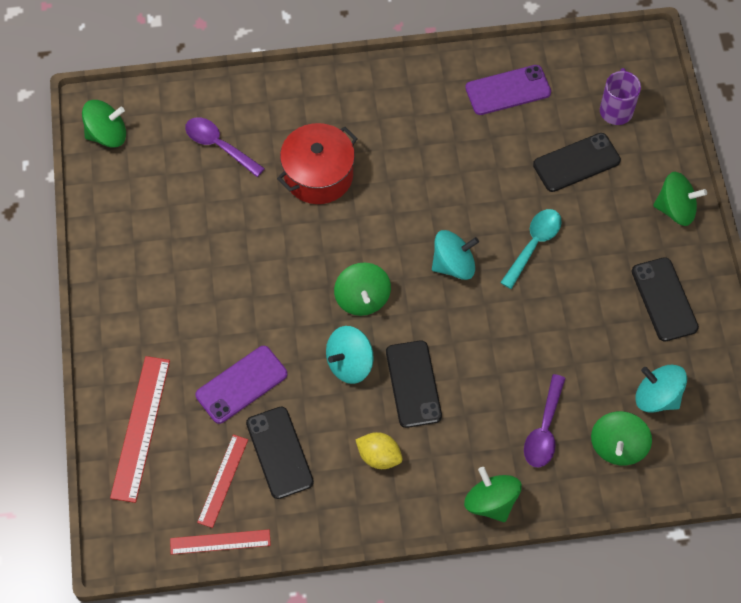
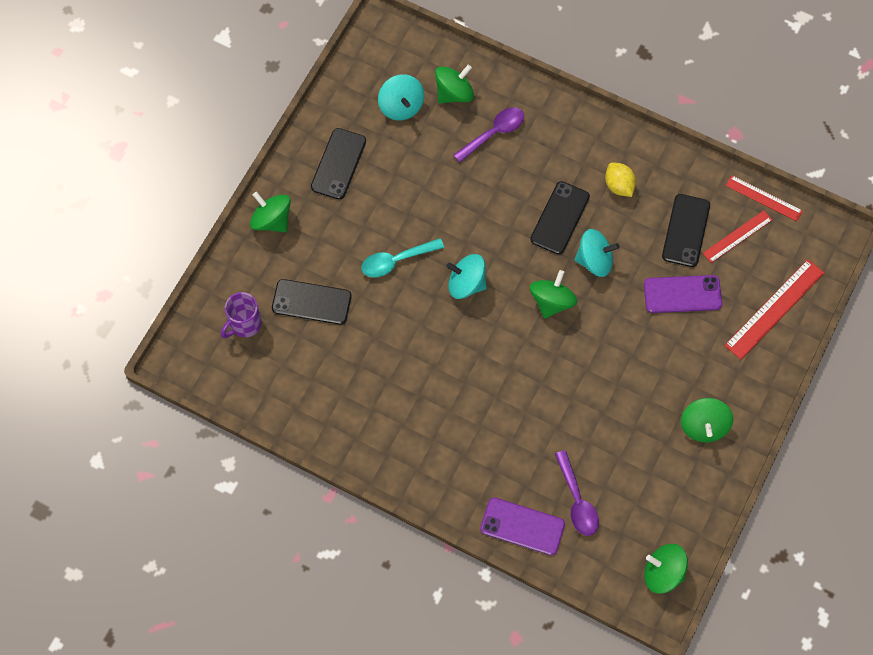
camera: 145 degrees left, 5 degrees up
red pot [277,123,358,204] -> none
green spinning top [464,467,522,522] -> green spinning top moved to [681,398,733,443]
purple phone [465,65,551,115] -> purple phone moved to [480,498,565,555]

